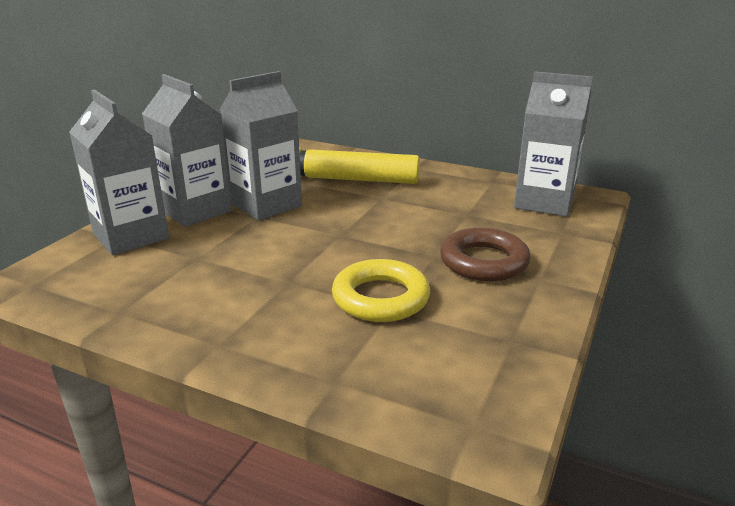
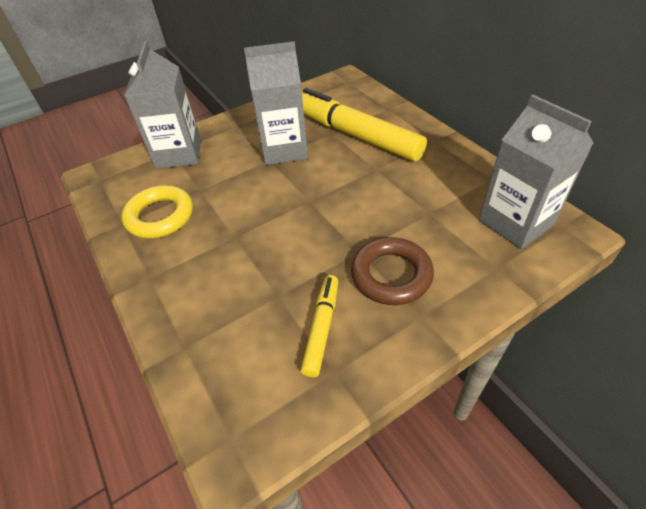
camera: 35 degrees right, 20 degrees up
grey carton [142,74,232,227] -> none
yellow ring [332,259,430,322] -> yellow ring moved to [121,185,193,239]
none -> yellow marker [301,275,338,377]

